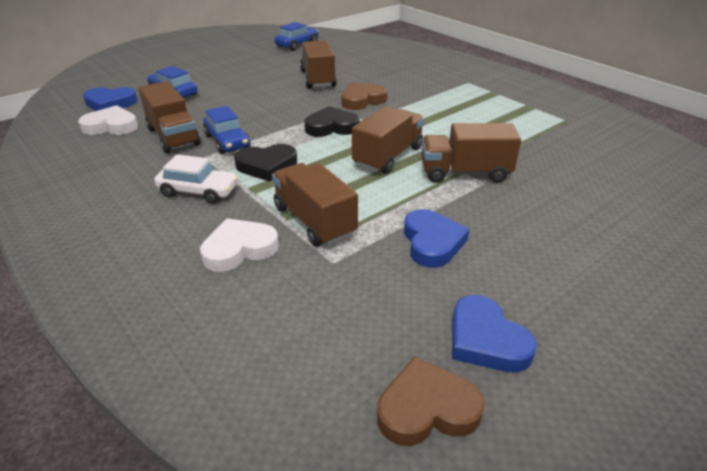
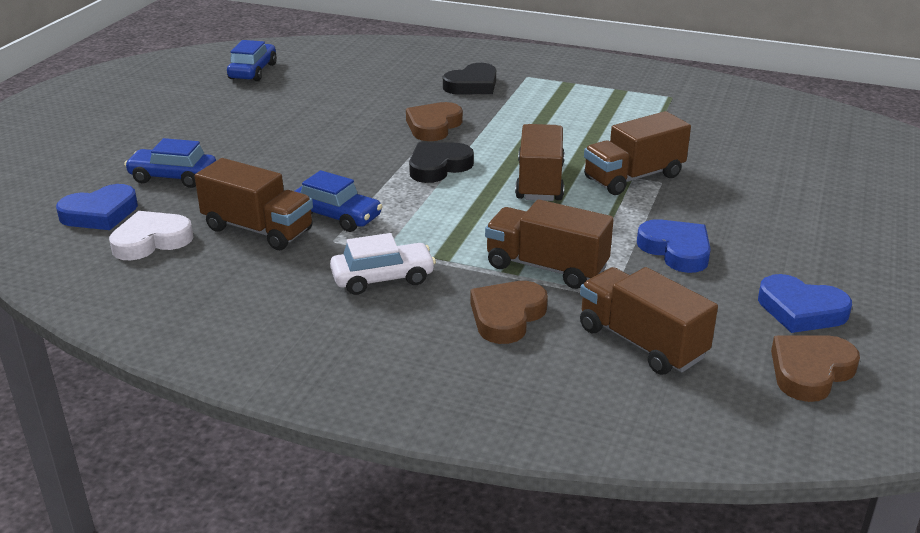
camera: 30 degrees left, 5 degrees down
white heart [200,218,279,272] -> brown heart [470,281,548,344]
black heart [234,144,297,182] -> black heart moved to [443,63,496,94]
brown truck [300,40,337,89] -> brown truck moved to [580,267,718,375]

